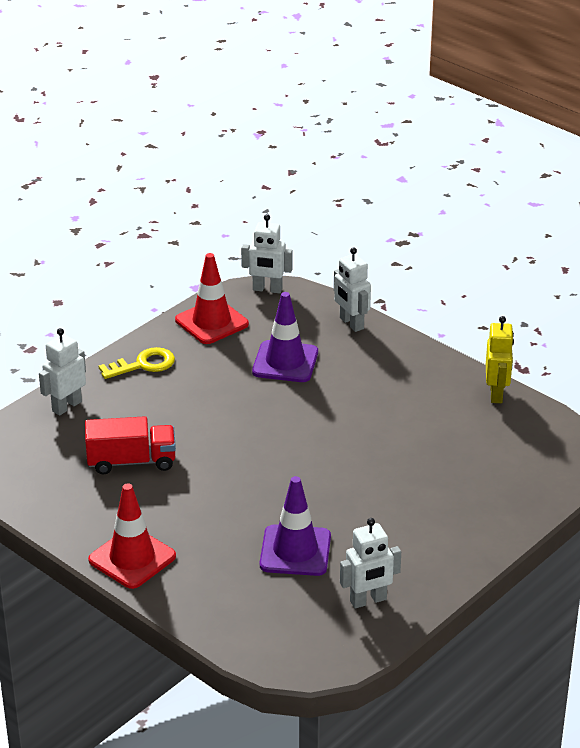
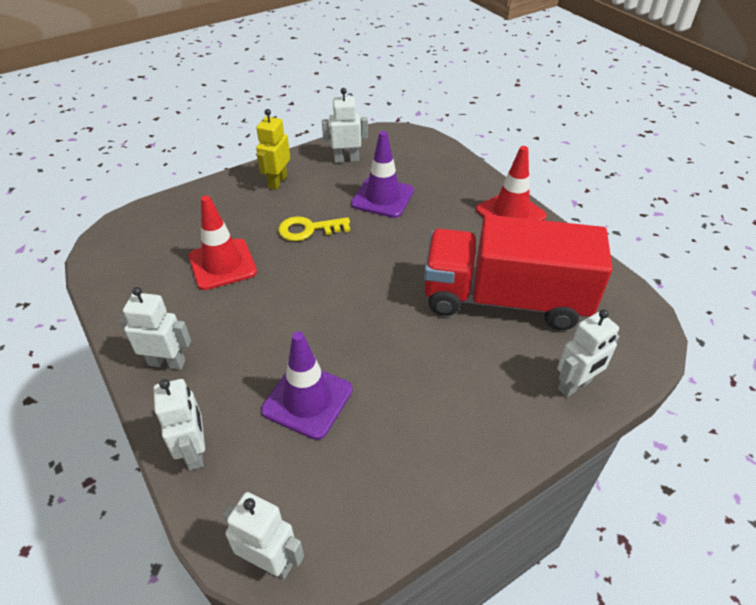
camera: 165 degrees left, 10 degrees up
red truck [85,416,176,474] -> red truck [424,215,612,330], size x1.87
yellow key [99,347,175,379] -> yellow key moved to [278,216,350,241]
red traffic cone [175,253,249,344] -> red traffic cone moved to [189,195,257,290]
yellow robot [486,316,514,403] -> yellow robot moved to [256,109,290,190]
none -> white robot [119,287,191,370]

